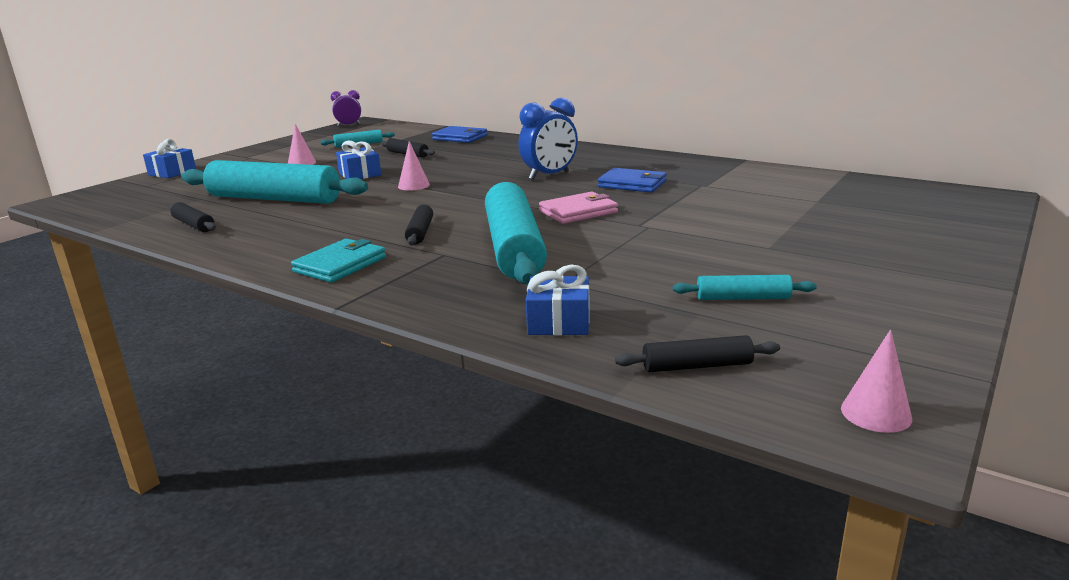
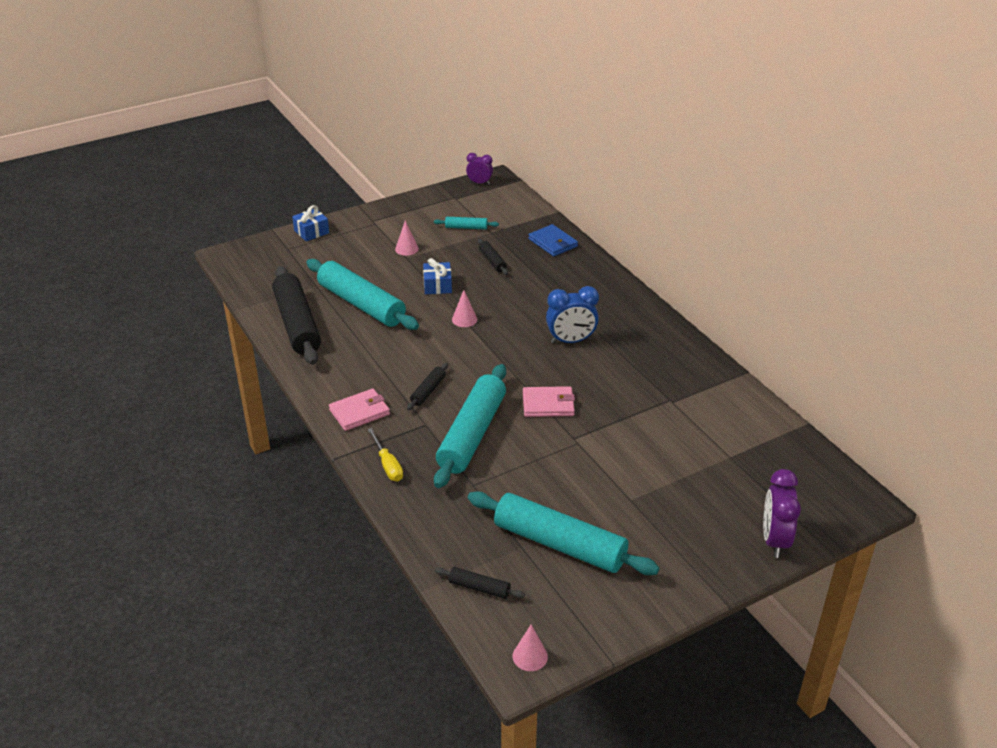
camera: 25 degrees right, 15 degrees up
black rolling pin [170,202,216,232] -> black rolling pin [272,266,321,365], size x2.27
turquoise wallet [291,239,386,283] -> pink wallet [329,389,390,431]
blue gift [526,265,590,335] -> none
blue wallet [597,168,667,193] -> none
turquoise rolling pin [673,275,817,300] -> turquoise rolling pin [468,491,659,575], size x2.27
none -> yellow screwdriver [367,428,403,481]
none -> purple clock [763,469,801,558]

